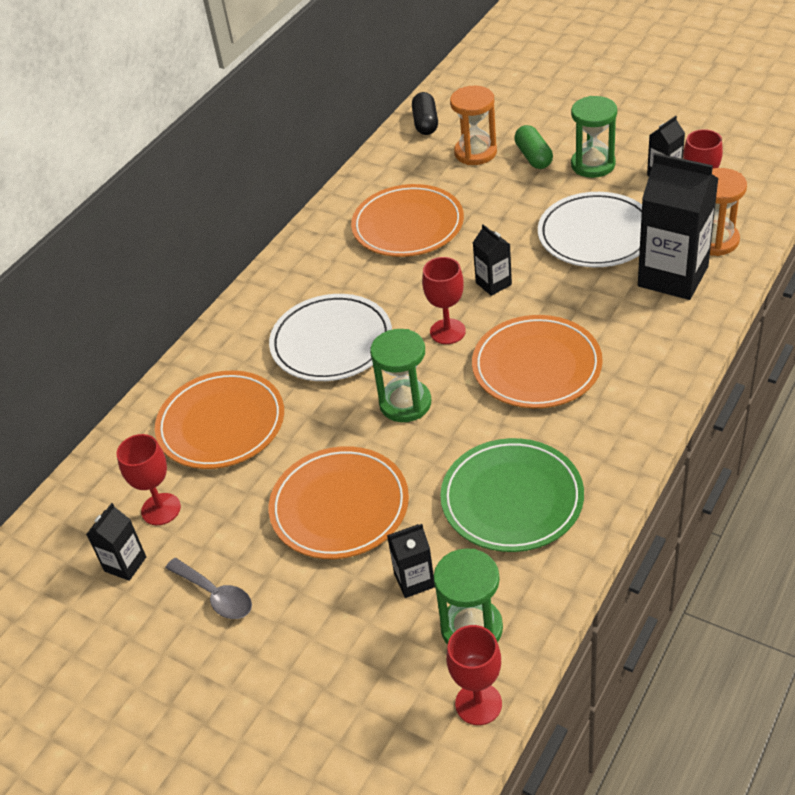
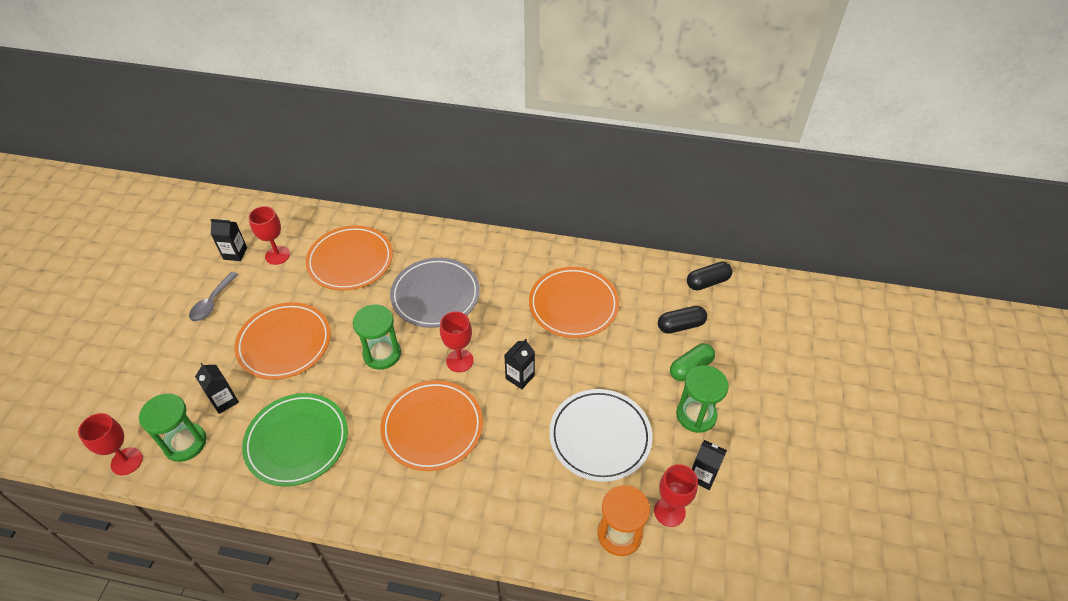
camera: 65 degrees right, 5 degrees up
white plate [269,294,392,381] -> grey plate [390,258,480,328]
orange hourglass [450,86,497,165] -> black capsule [658,306,707,334]
black carton [638,153,719,300] -> none

